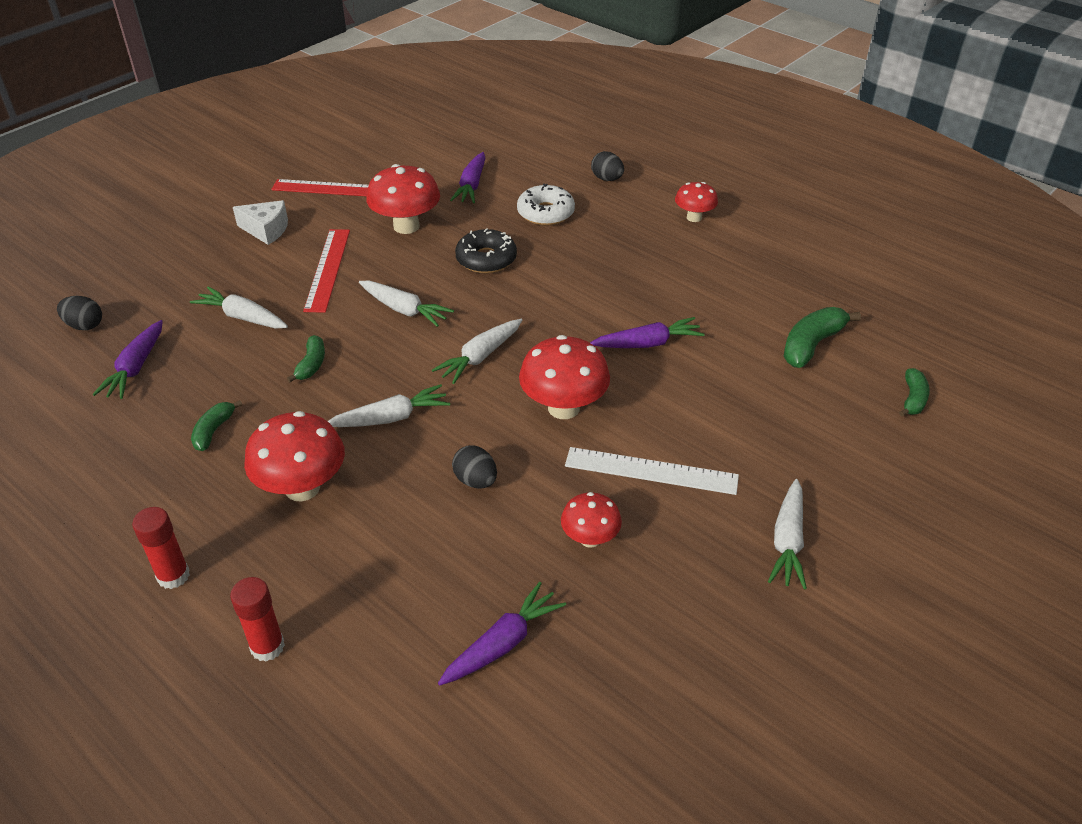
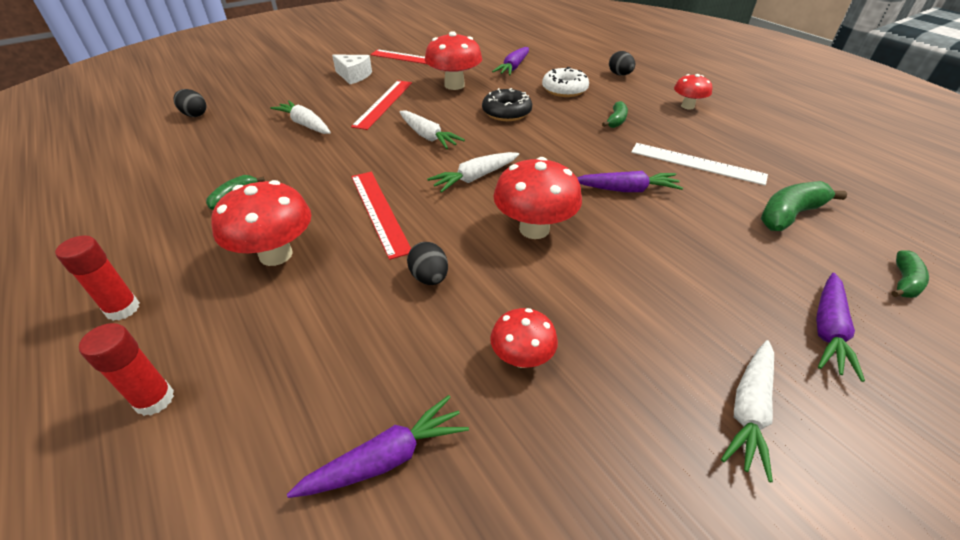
camera: 15 degrees right, 0 degrees up
purple carrot [93,320,163,399] -> purple carrot moved to [816,273,865,382]
green banana [287,335,325,383] -> green banana moved to [602,101,628,128]
white carrot [328,384,450,427] -> red ruler [351,172,411,260]
white ruler [565,447,739,495] -> white ruler moved to [631,143,768,185]

